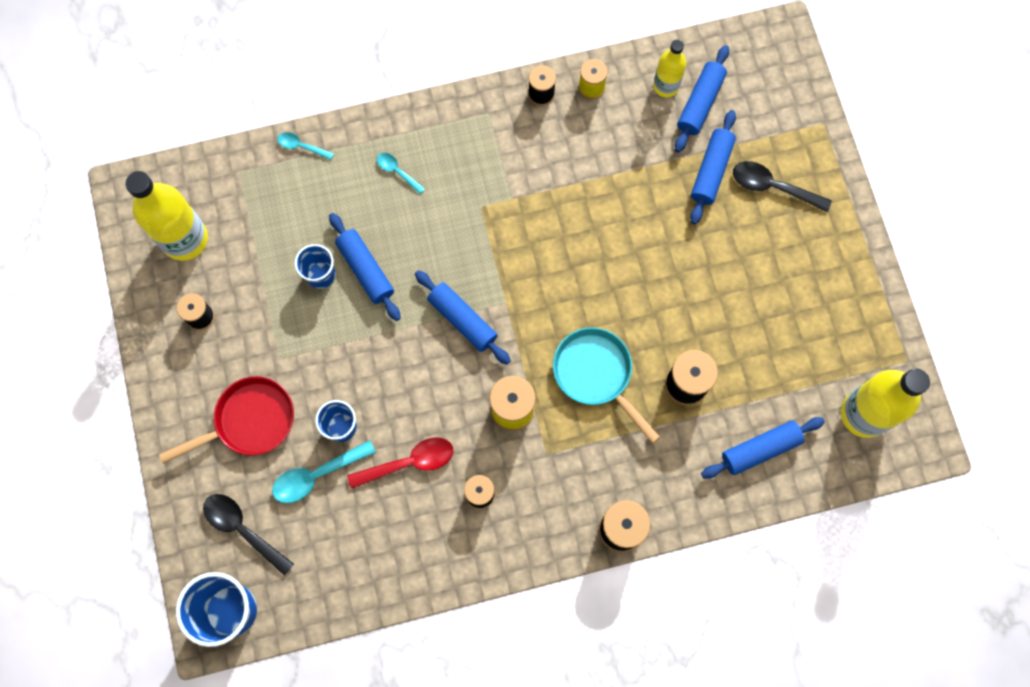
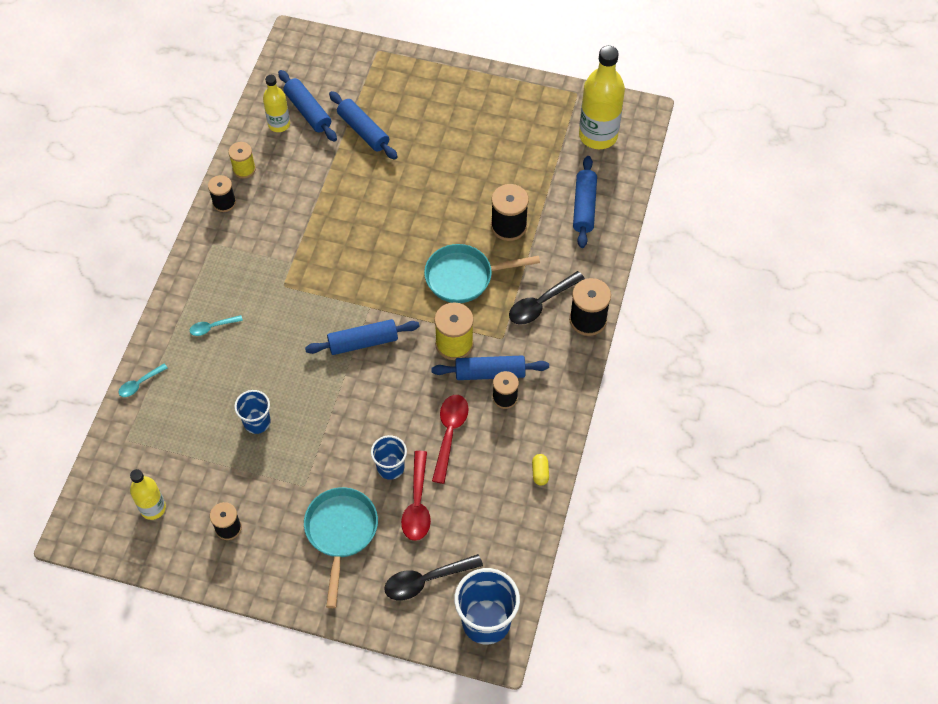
camera: 60 degrees left, 15 degrees down
yellow bottle [125,171,208,261] -> yellow bottle [130,469,166,520], size x0.57
red pan [159,376,294,464] -> turquoise pan [304,487,378,608]
turquoise spoon [272,440,376,503] -> red spoon [401,451,431,541]
blue rolling pin [329,213,401,321] -> blue rolling pin moved to [431,355,549,380]
black spoon [733,161,832,212] -> black spoon moved to [509,271,585,324]
none -> yellow capsule [532,454,549,486]

